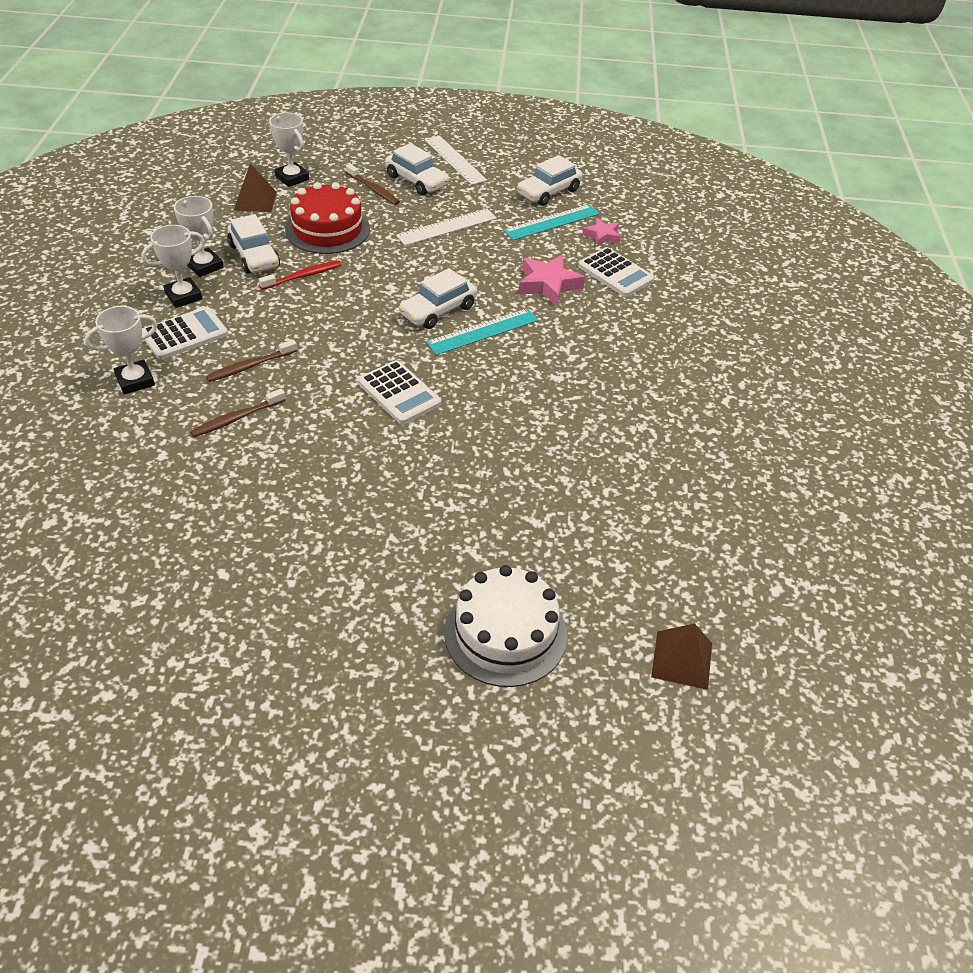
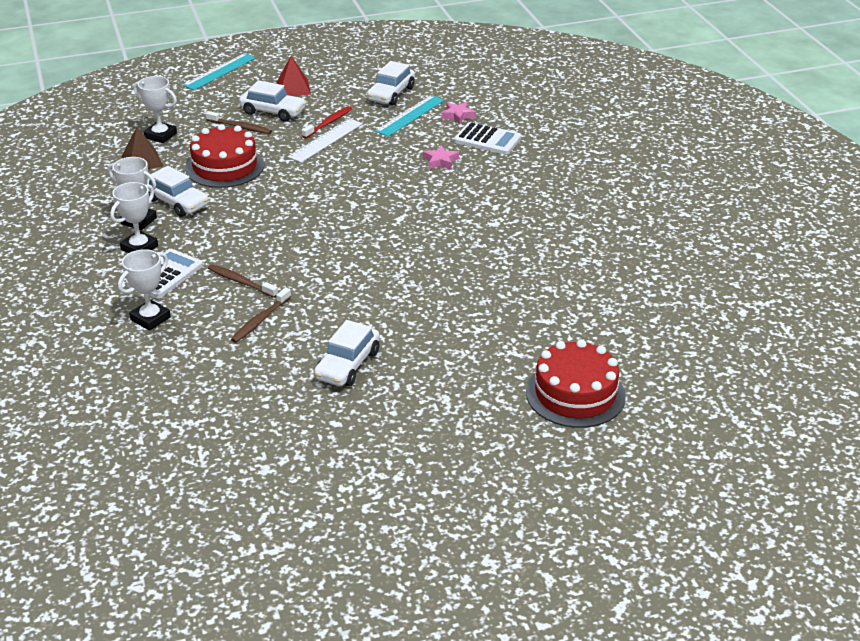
camera: 20 degrees left, 10 degrees down
brown toothbrush [206,340,297,382] -> brown toothbrush turned 90 degrees clockwise [208,264,278,298]
red toothbrush [259,260,342,290] -> red toothbrush moved to [302,106,352,139]
white calculator [358,360,441,424] -> none
white car [399,268,477,329] -> white car moved to [314,320,380,386]
white ruler [424,135,487,185] -> red pyramid [276,56,311,96]
turquoise ruler [426,308,538,355] -> turquoise ruler moved to [183,53,256,90]
white cake [444,565,567,687] -> red cake [526,339,626,428]
pink star [519,255,585,306] -> pink star [423,145,459,170], size x0.62
brown pyramid [651,623,712,690] -> none

